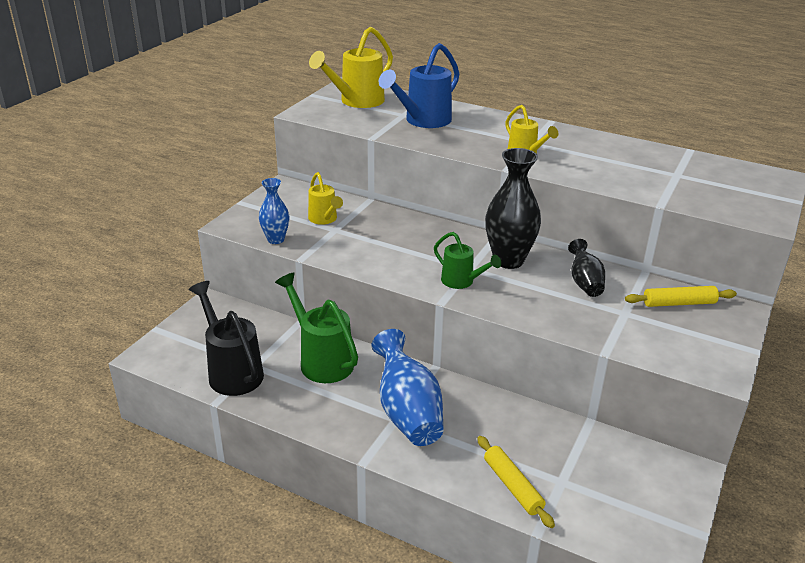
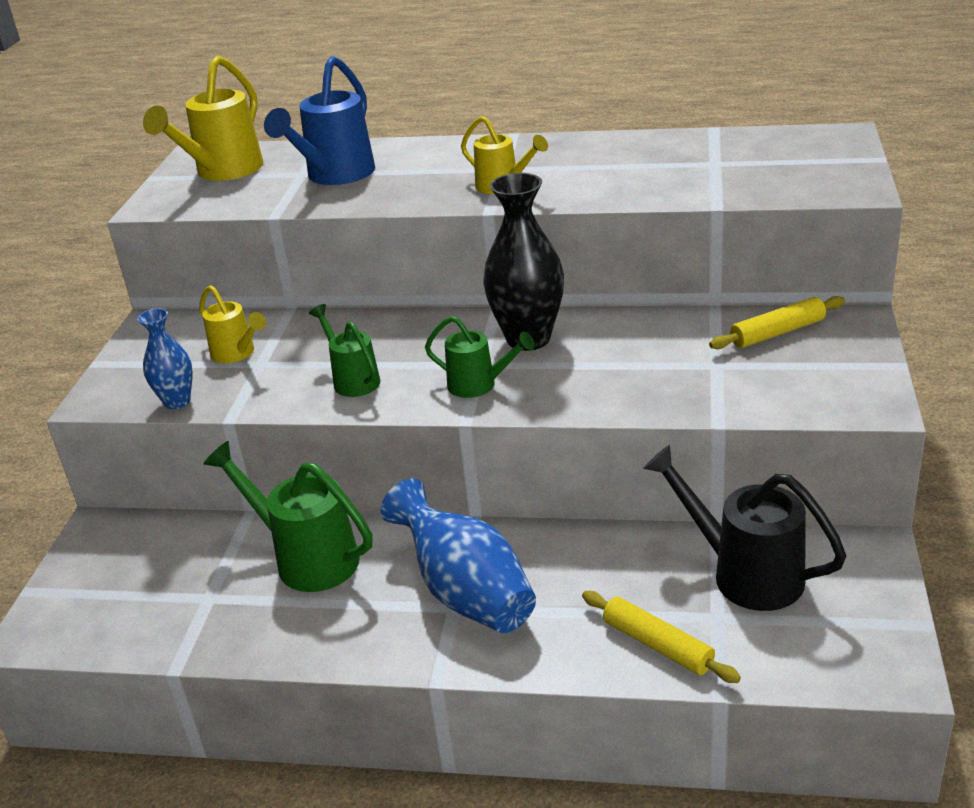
camera: 15 degrees left, 0 degrees up
black watering can [189,281,264,396] -> black watering can moved to [643,445,846,611]
black vase [568,239,605,297] -> none
none -> green watering can [309,304,380,397]

